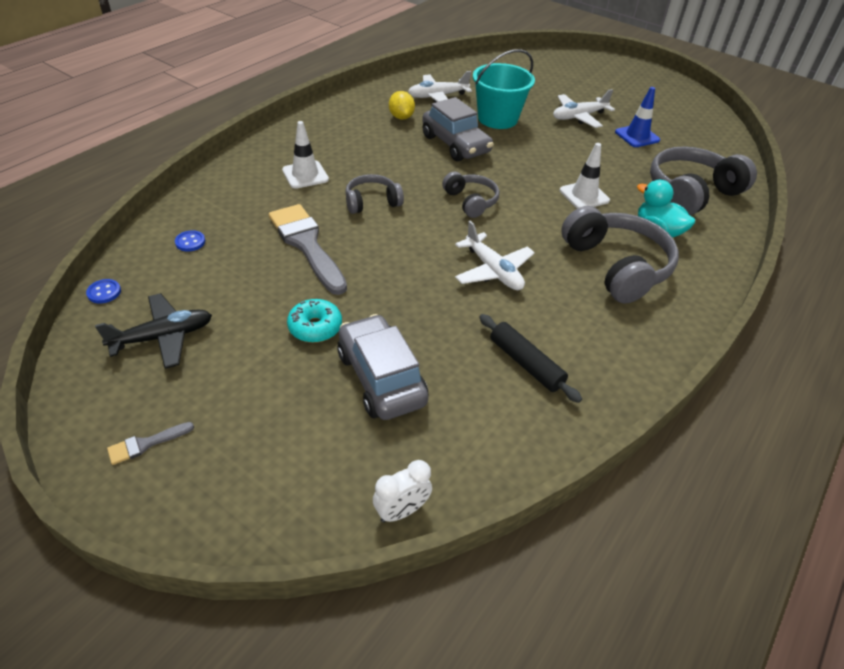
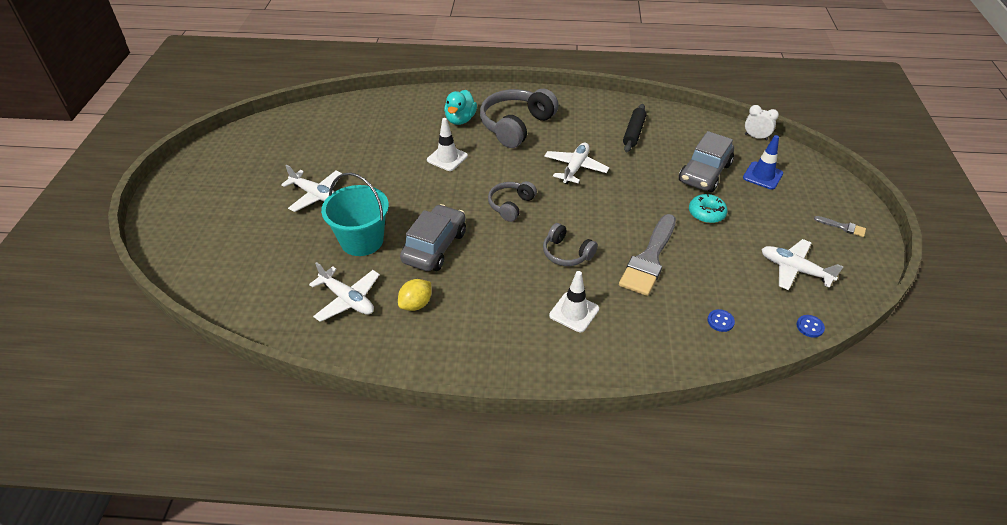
camera: 120 degrees left, 0 degrees up
black plane [95,293,212,369] -> white plane [761,239,844,290]
blue traffic cone [615,87,660,147] -> blue traffic cone moved to [743,135,783,190]
grey headphones [650,146,757,215] -> none

